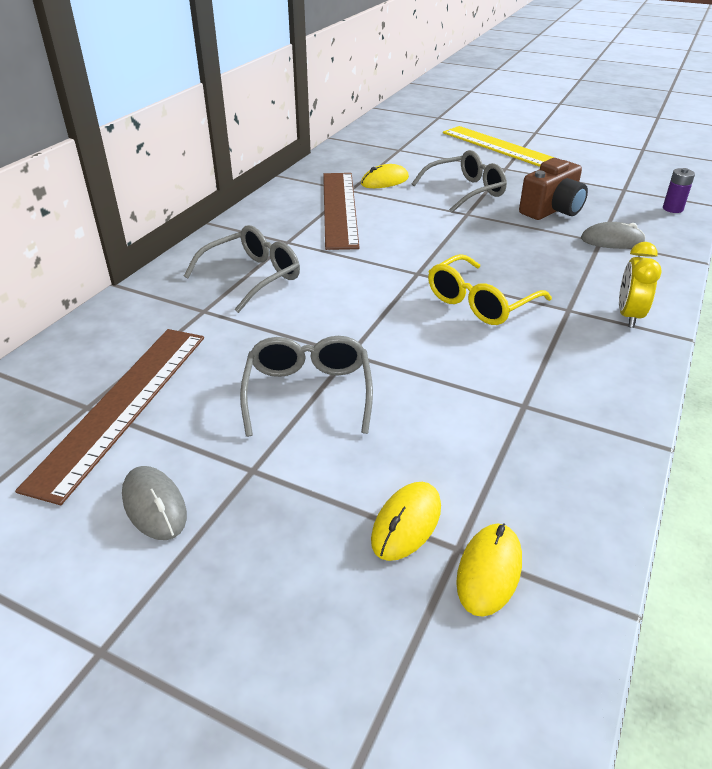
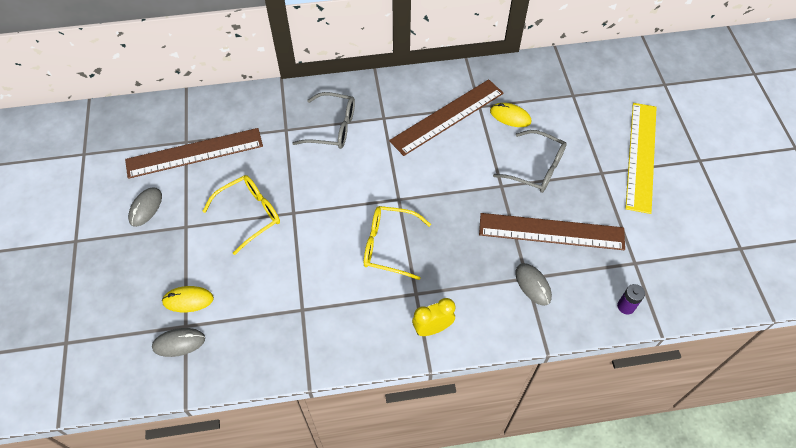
camera: 55 degrees right, 20 degrees up
grey glasses [240,336,373,437] -> yellow glasses [202,175,280,255]
yellow mouse [456,523,522,617] -> grey mouse [152,328,205,357]
brown camera [519,158,588,220] -> brown ruler [479,213,625,250]

